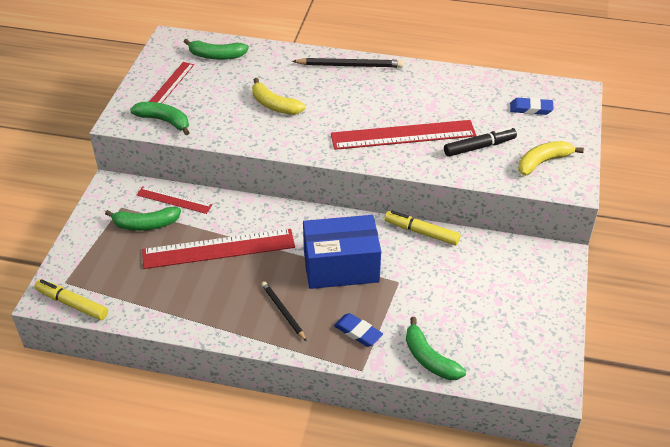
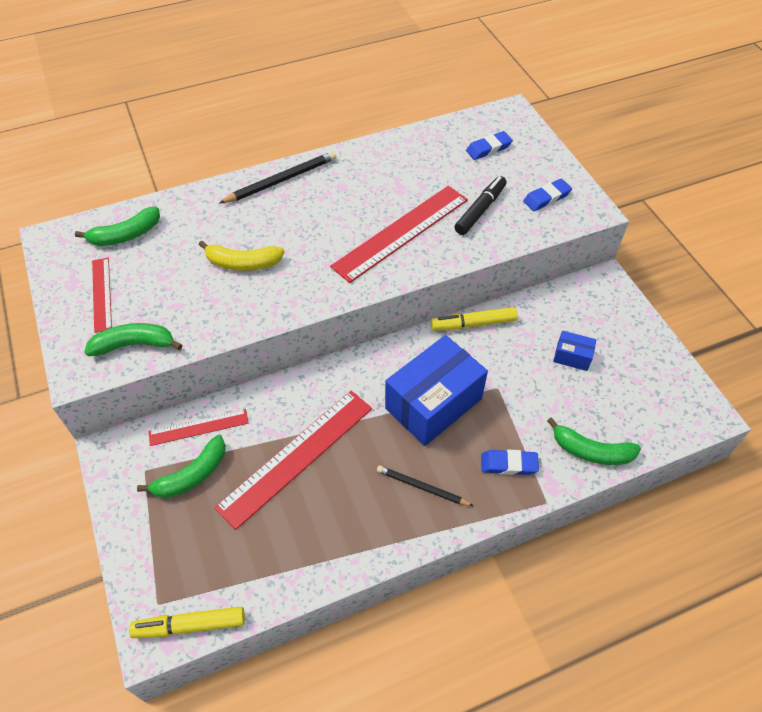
camera: 35 degrees left, 10 degrees up
yellow banana [518,141,584,176] -> blue eraser [523,179,572,211]
none -> blue box [553,331,597,371]

